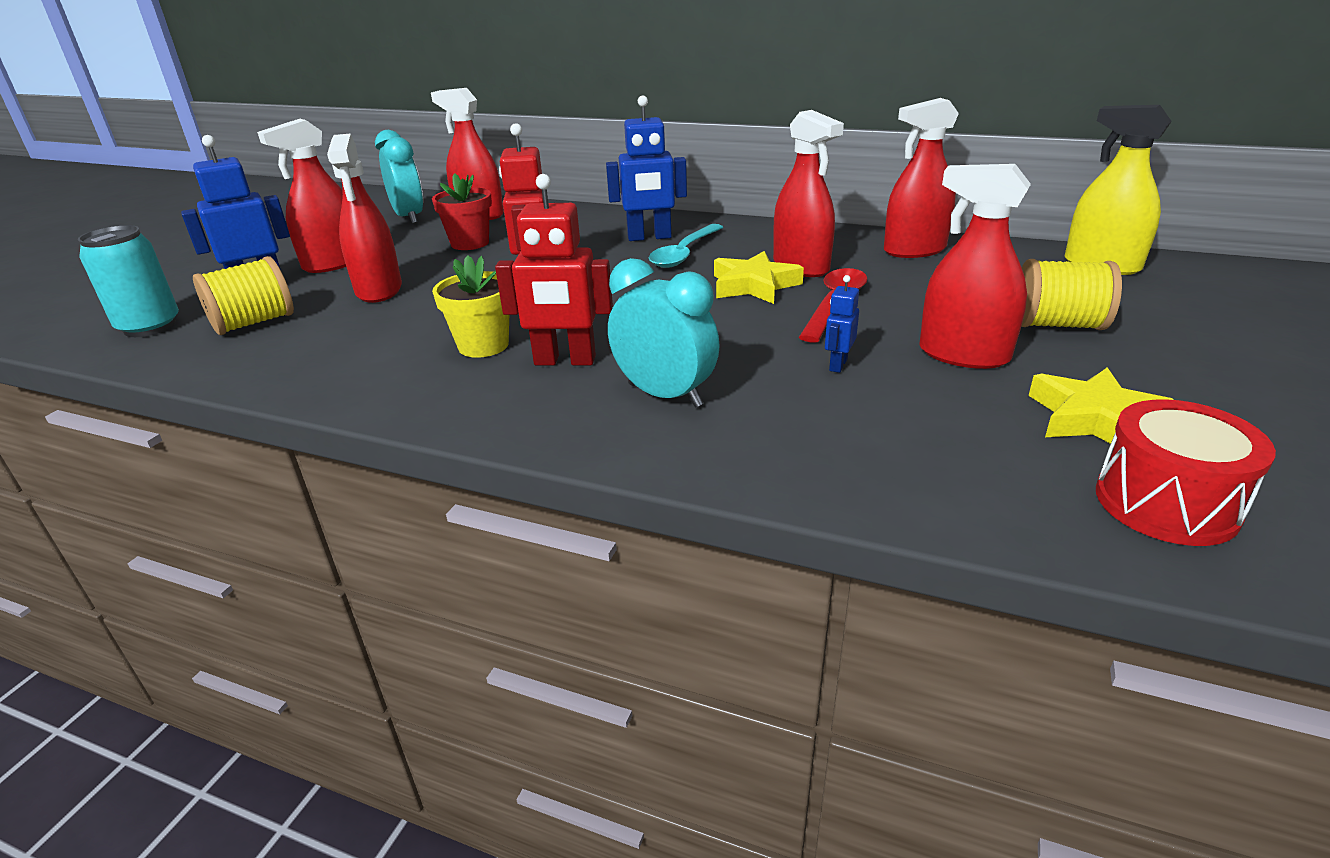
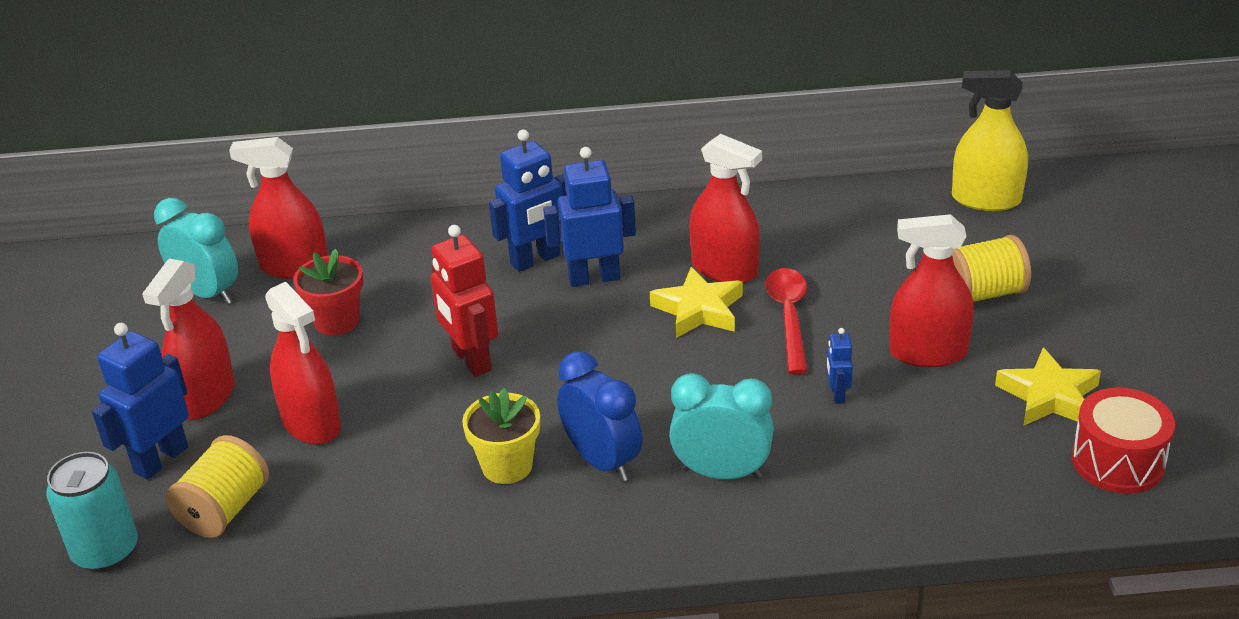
camera: 25 degrees left, 5 degrees up
red robot [495,174,613,365] -> blue clock [557,351,642,482]
turquoise spoon [649,224,723,268] -> blue robot [543,147,636,287]
red spray bottle [884,98,959,258] -> none

